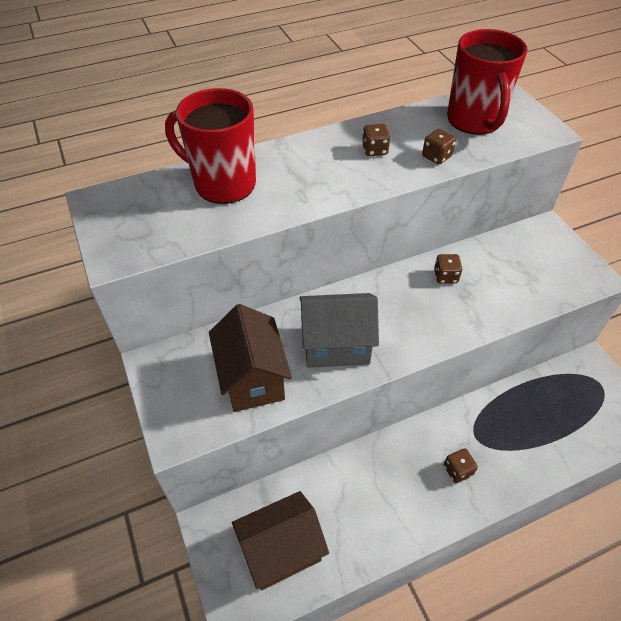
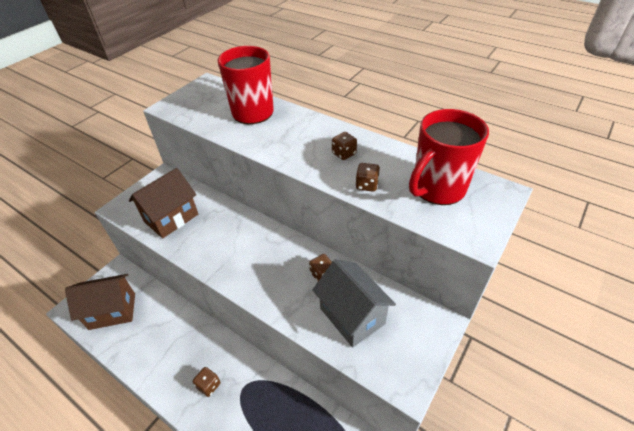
camera: 60 degrees right, 5 degrees down
brown house [232,491,329,590] -> brown house turned 45 degrees counterclockwise [65,274,135,330]
grey house [300,293,379,368] -> grey house moved to [312,259,396,347]

